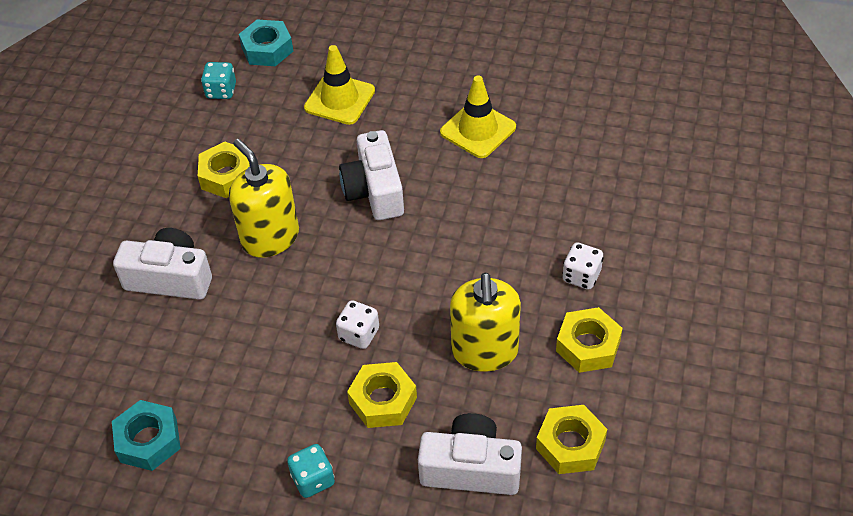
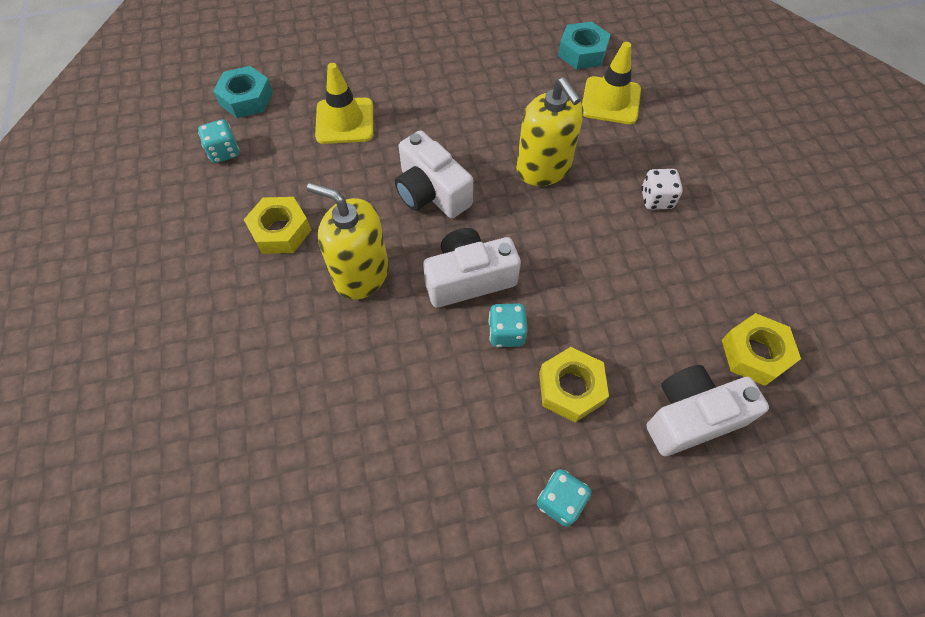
camera: 30 degrees left, 10 degrees up
turquoise nut [112,400,181,471] -> turquoise nut moved to [558,21,611,69]
white camera [113,228,212,300] -> white camera moved to [423,228,521,308]
white dice [336,300,379,349] -> turquoise dice [488,303,528,347]
yellow traffic cone [440,75,516,158] -> yellow traffic cone moved to [582,42,641,124]
yellow soap dispenser [450,273,521,372] -> yellow soap dispenser moved to [517,77,583,186]
yellow nut [556,307,623,373] -> none

